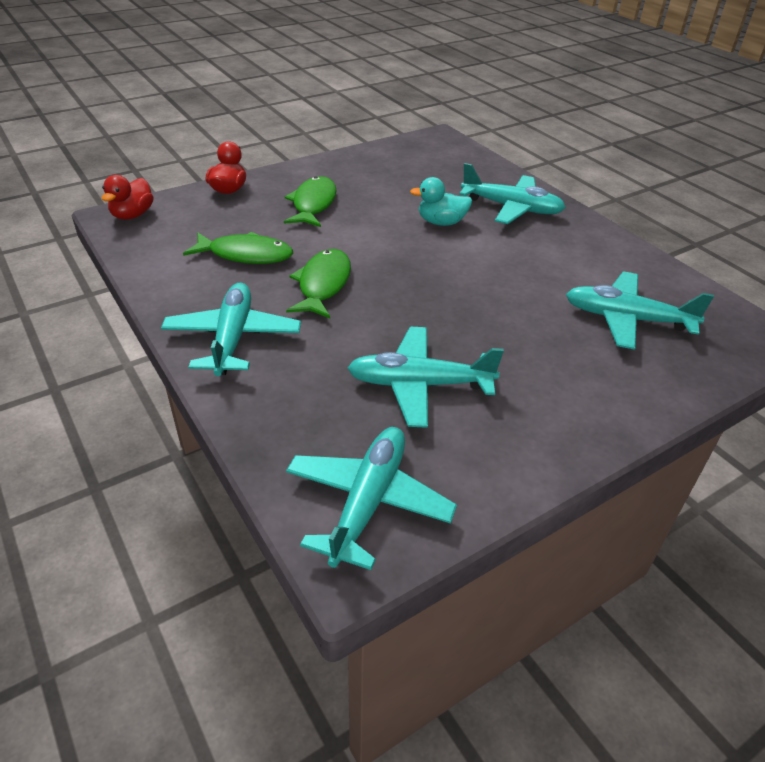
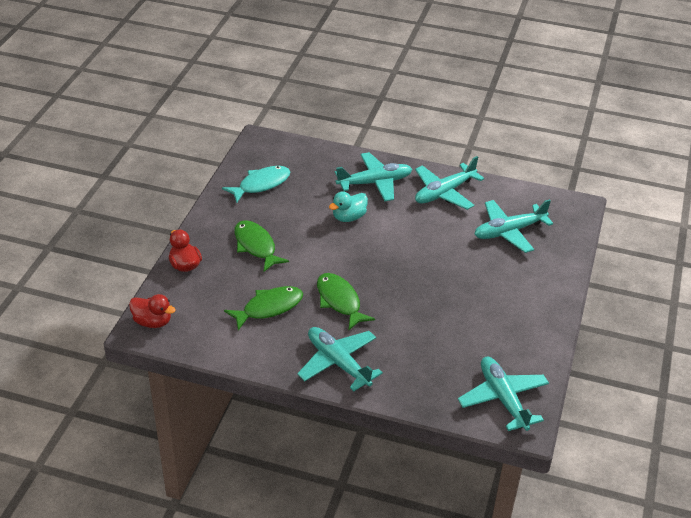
camera: 40 degrees left, 0 degrees up
red duck [102,175,153,220] -> red duck turned 45 degrees counterclockwise [129,294,176,328]
turquoise plane [348,327,504,428] -> turquoise plane moved to [415,156,484,210]
none -> turquoise fish [222,166,290,203]

